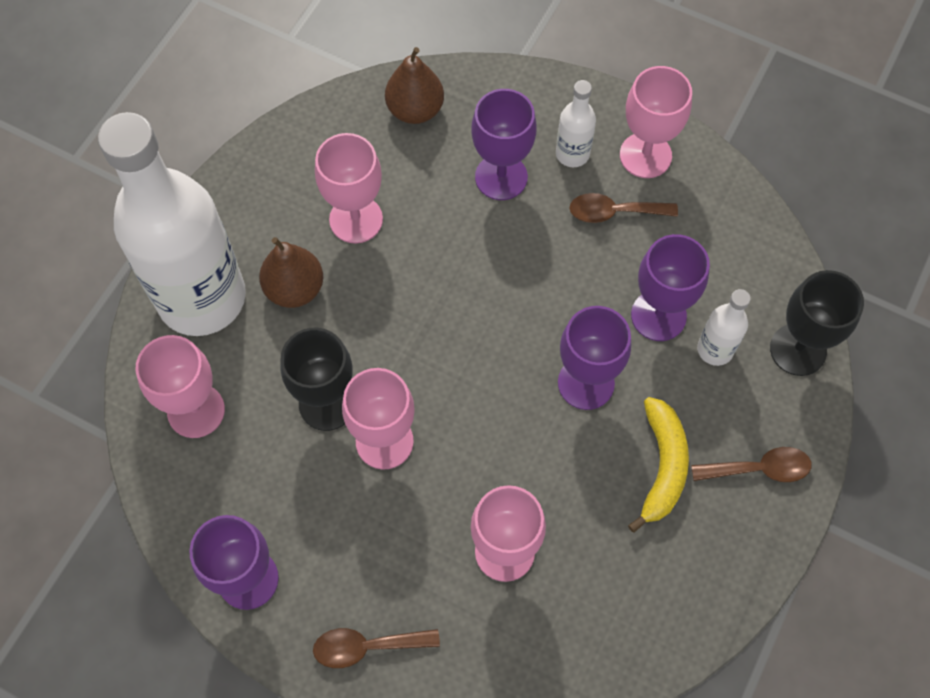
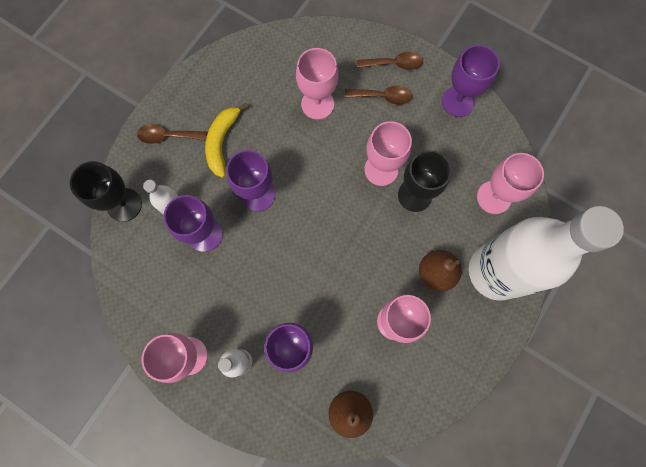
camera: 175 degrees left, 10 degrees up
brown spoon [570,193,678,223] -> brown spoon moved to [345,86,412,105]

